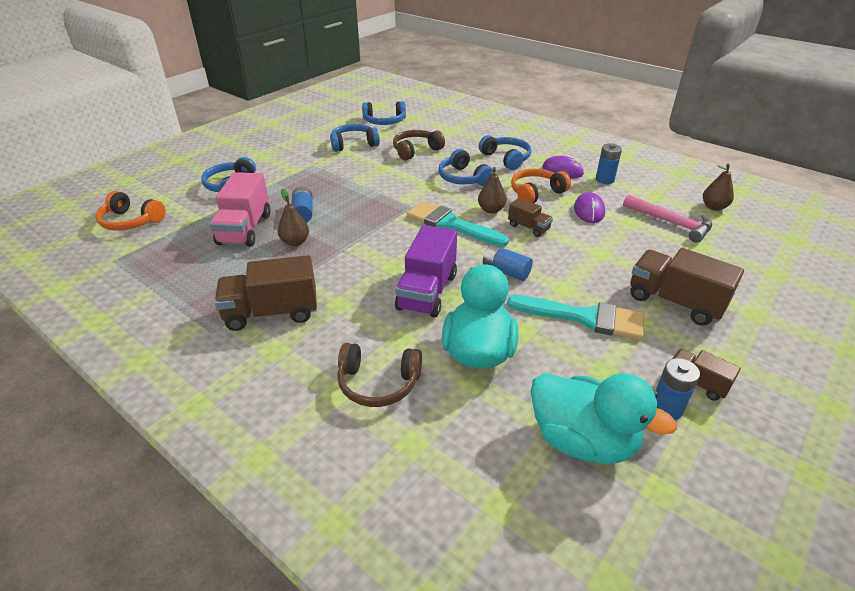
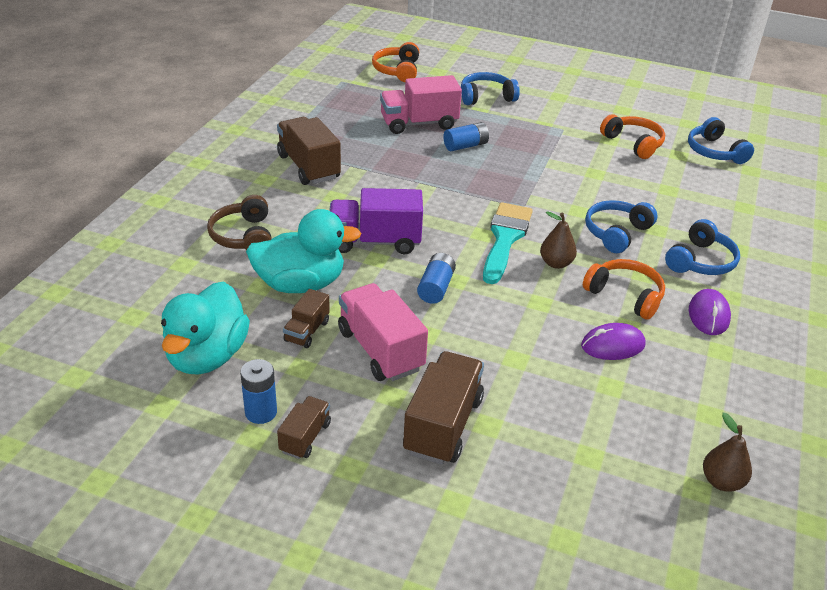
camera: 70 degrees right, 0 degrees up
brown pear [278,189,309,246] -> none
blue headphones [330,124,380,152] -> orange headphones [600,114,665,159]
brown headphones [393,130,445,160] -> none
turquoise brush [507,295,644,340] -> pink truck [338,283,428,381]
brown truck [508,198,553,237] -> brown truck moved to [283,289,330,348]
blue battery [596,144,622,184] -> none
pink hammer [623,194,712,243] -> none

